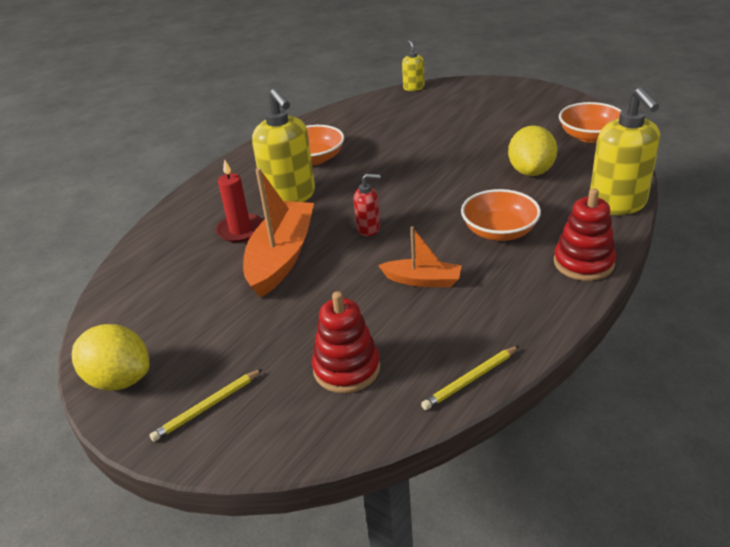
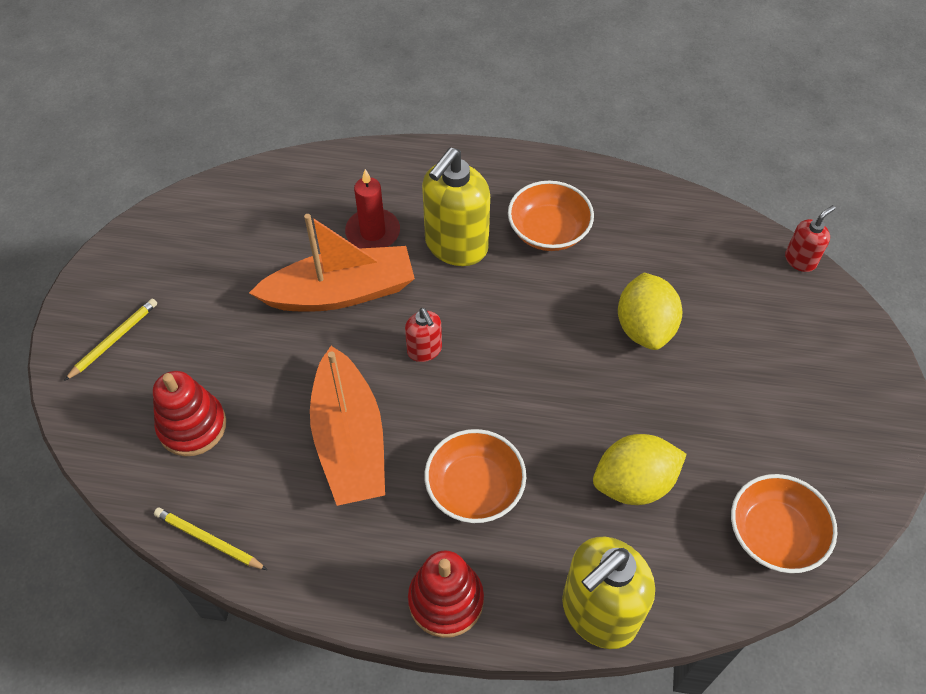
camera: 60 degrees right, 20 degrees up
yellow lemon [72,324,150,391] -> yellow lemon moved to [618,272,682,350]
yellow pencil [150,369,262,442] -> yellow pencil turned 105 degrees clockwise [64,298,157,381]
orange boat [378,226,462,287] -> orange boat [310,346,385,506], size x1.83
yellow soap dispenser [402,40,425,91] -> red soap dispenser [785,205,836,272]

